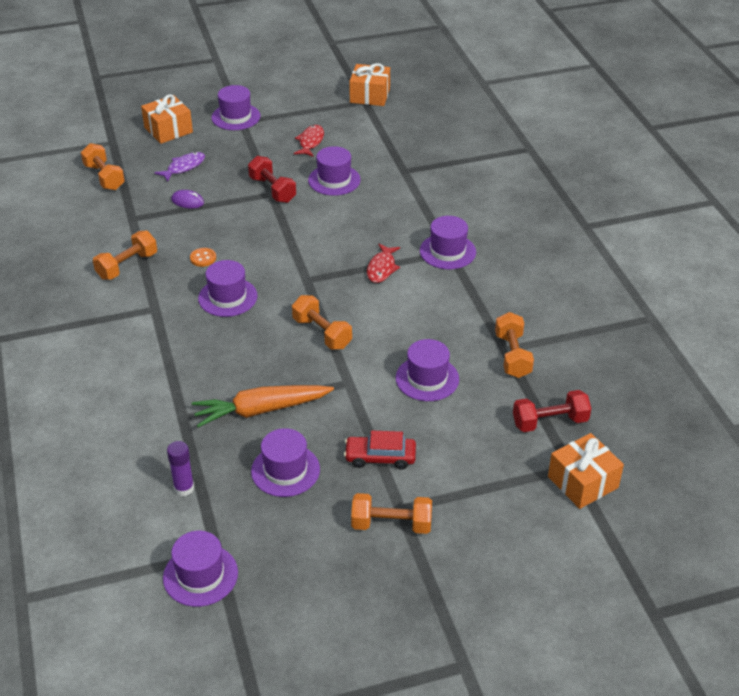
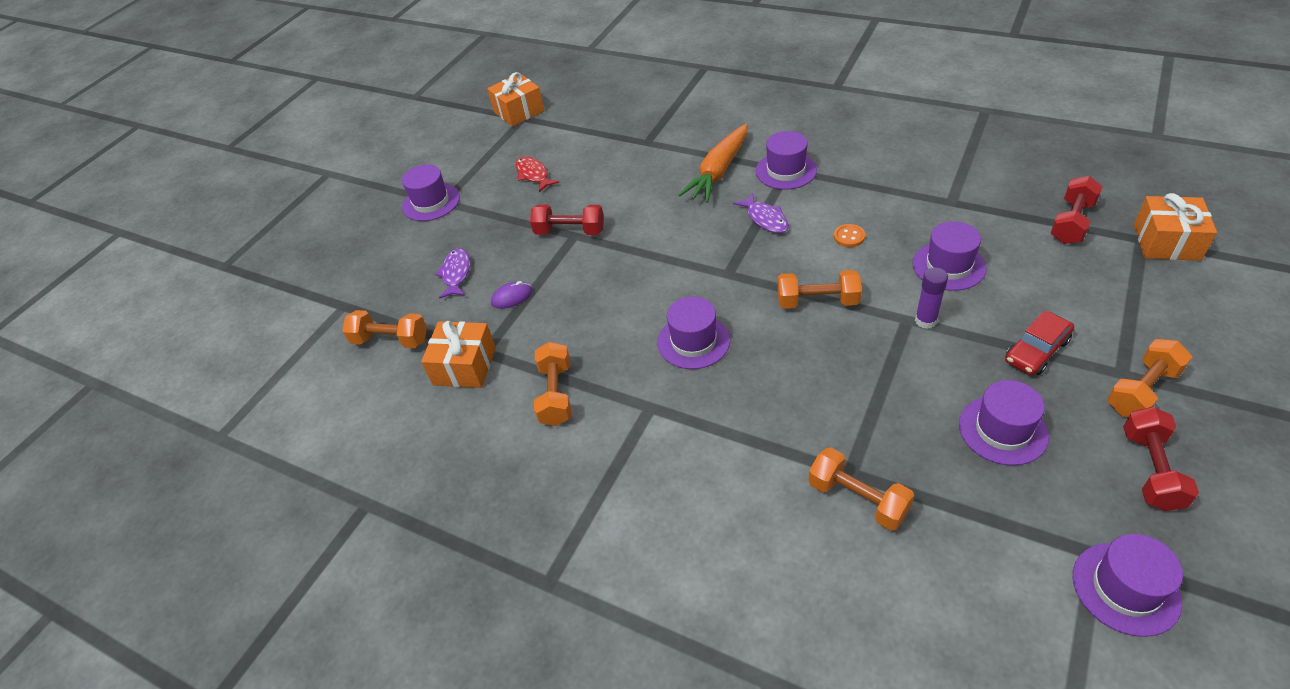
camera: 40 degrees left, 5 degrees up
orange gift [141,94,193,144] -> orange gift moved to [421,321,496,388]
purple glue stick [167,441,194,496] -> purple glue stick moved to [915,268,948,329]
orange button [190,248,216,267] -> orange button moved to [834,224,865,247]
orange carrot [192,385,334,427] -> orange carrot moved to [678,124,748,203]
purple hat [308,146,361,196] -> none
red fish [367,244,400,283] -> purple fish [733,193,789,233]
orange dumbbell [495,312,534,378] -> orange dumbbell moved to [808,447,914,531]
none -> red dumbbell [1123,407,1199,511]

